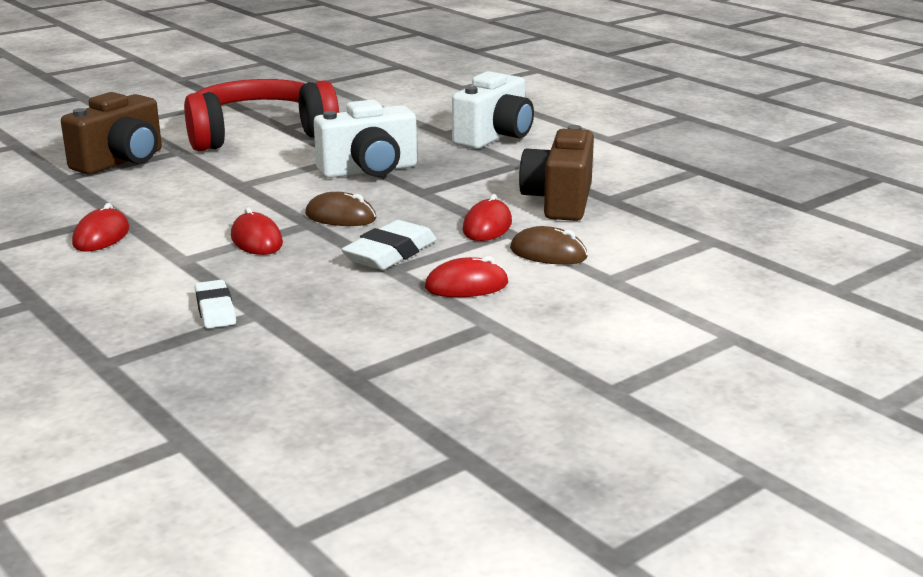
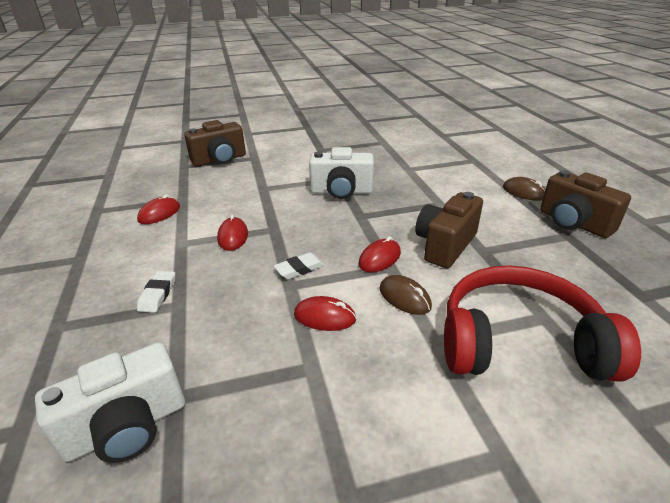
camera: 25 degrees right, 10 degrees up
red headphones [184,79,339,151] -> red headphones moved to [444,265,641,381]
brown mouse [305,192,377,226] -> brown mouse moved to [503,177,545,201]
white eraser [341,220,437,270] -> white eraser [274,253,325,279], size x0.66
white camera [452,71,534,149] -> white camera moved to [35,342,185,463]
none -> brown camera [540,170,631,238]

